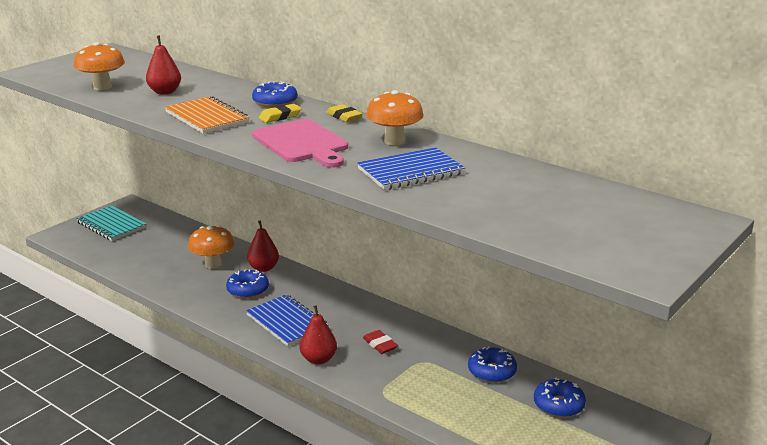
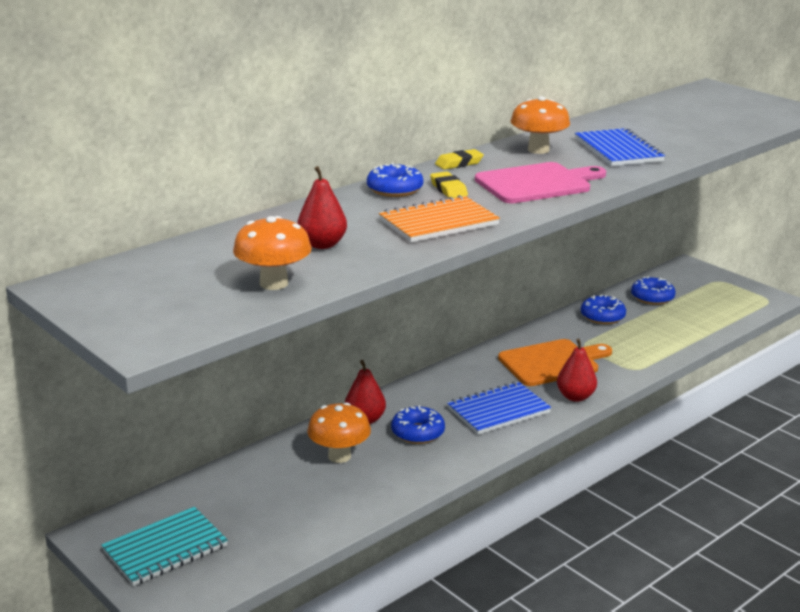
camera: 80 degrees left, 0 degrees up
red eraser [363,330,398,354] -> orange cutting board [498,339,612,386]

